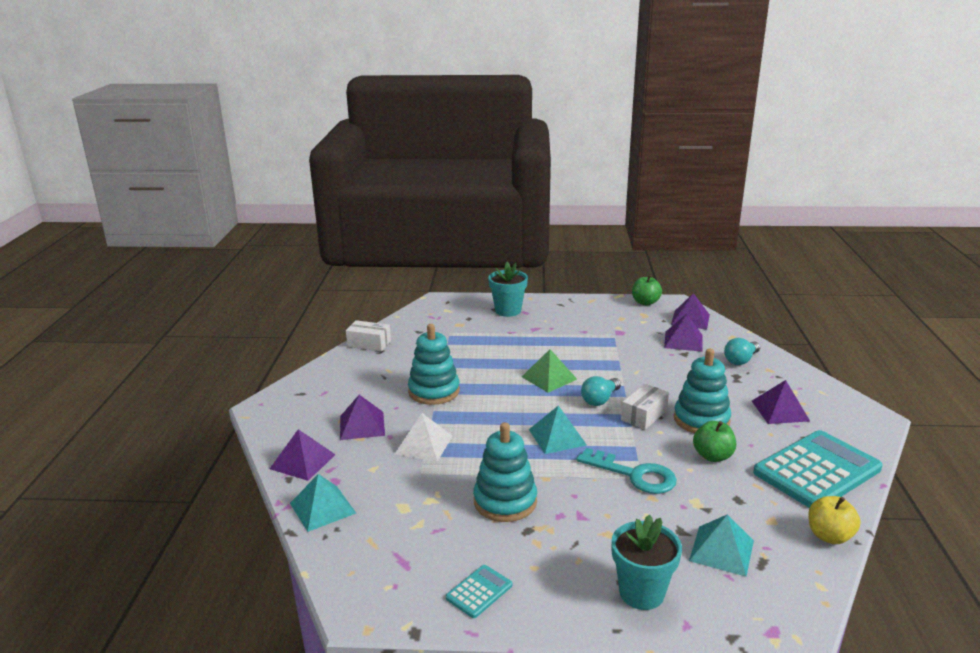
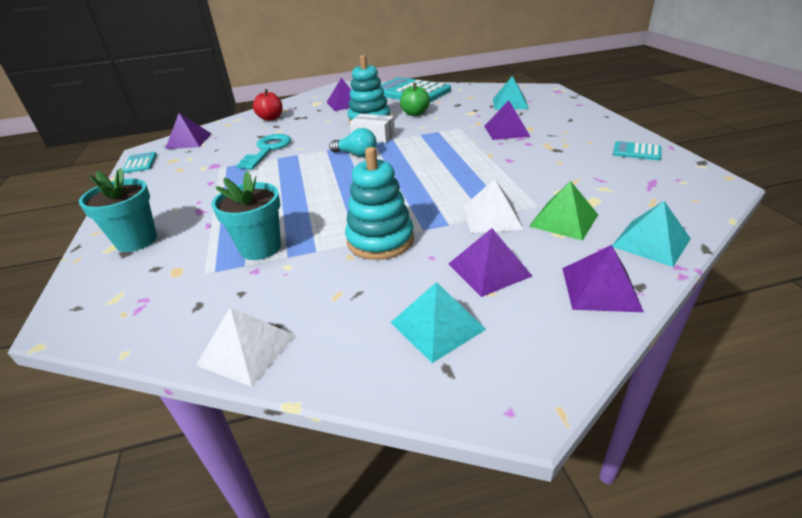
camera: 105 degrees left, 10 degrees up
white box [346,320,391,352] -> white pyramid [196,307,295,387]
turquoise stacking toy [473,422,537,522] -> none
green pyramid [522,349,577,393] -> green pyramid moved to [529,181,598,241]
turquoise pyramid [529,405,587,454] -> turquoise pyramid moved to [390,282,486,363]
turquoise key [577,448,677,494] -> turquoise key moved to [236,134,291,170]
turquoise flower pot [611,515,682,610] -> turquoise flower pot moved to [212,171,281,260]
green apple [632,275,662,306] -> turquoise calculator [122,152,157,173]
purple pyramid [664,314,702,352] -> purple pyramid moved to [484,100,531,140]
turquoise light bulb [724,338,760,365] -> red apple [253,89,282,121]
yellow apple [808,496,860,544] -> none

